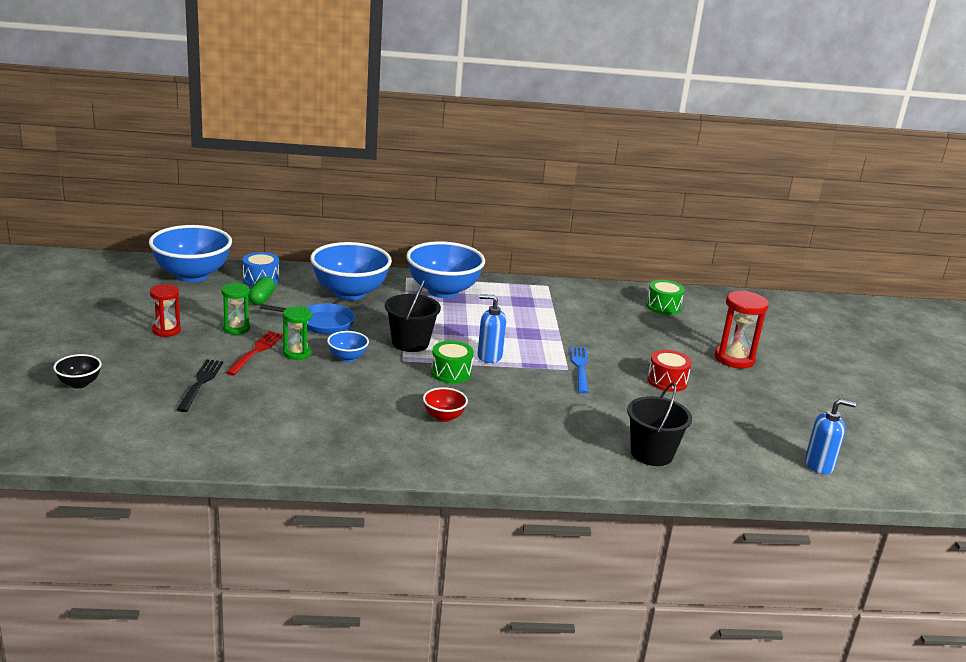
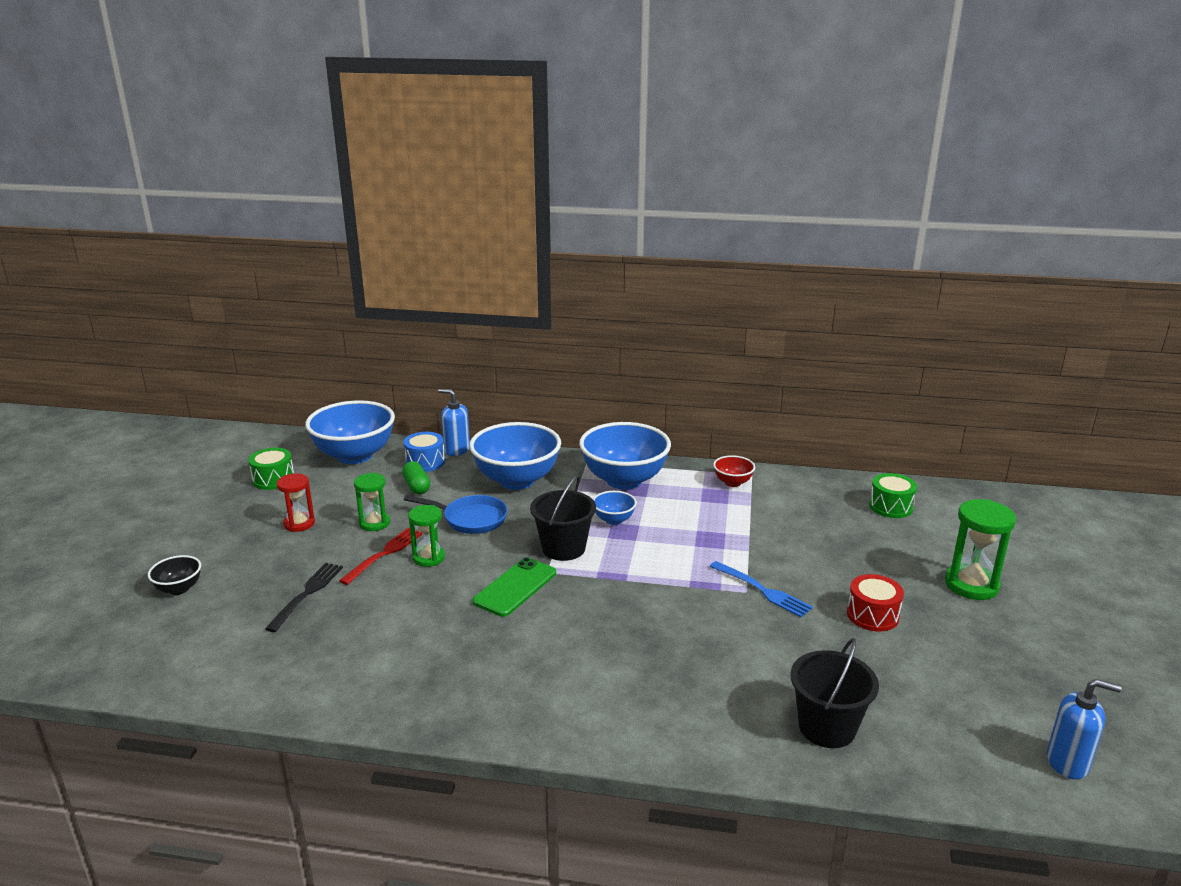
camera: 15 degrees right, 0 degrees up
green capsule [248,277,275,305] -> green capsule turned 45 degrees counterclockwise [402,461,430,494]
blue bowl [327,331,369,362] -> blue bowl moved to [593,491,637,525]
red bowl [423,387,468,422] -> red bowl moved to [713,455,755,487]
green drum [431,341,474,384] -> green drum moved to [248,448,294,490]
blue soap dispenser [478,294,506,363] -> blue soap dispenser moved to [438,389,470,456]
blue fork [570,346,588,394] -> blue fork turned 120 degrees clockwise [710,561,813,617]
red hourglass [715,291,769,369] -> green hourglass [945,499,1016,600]
none -> green phone [473,557,556,617]

